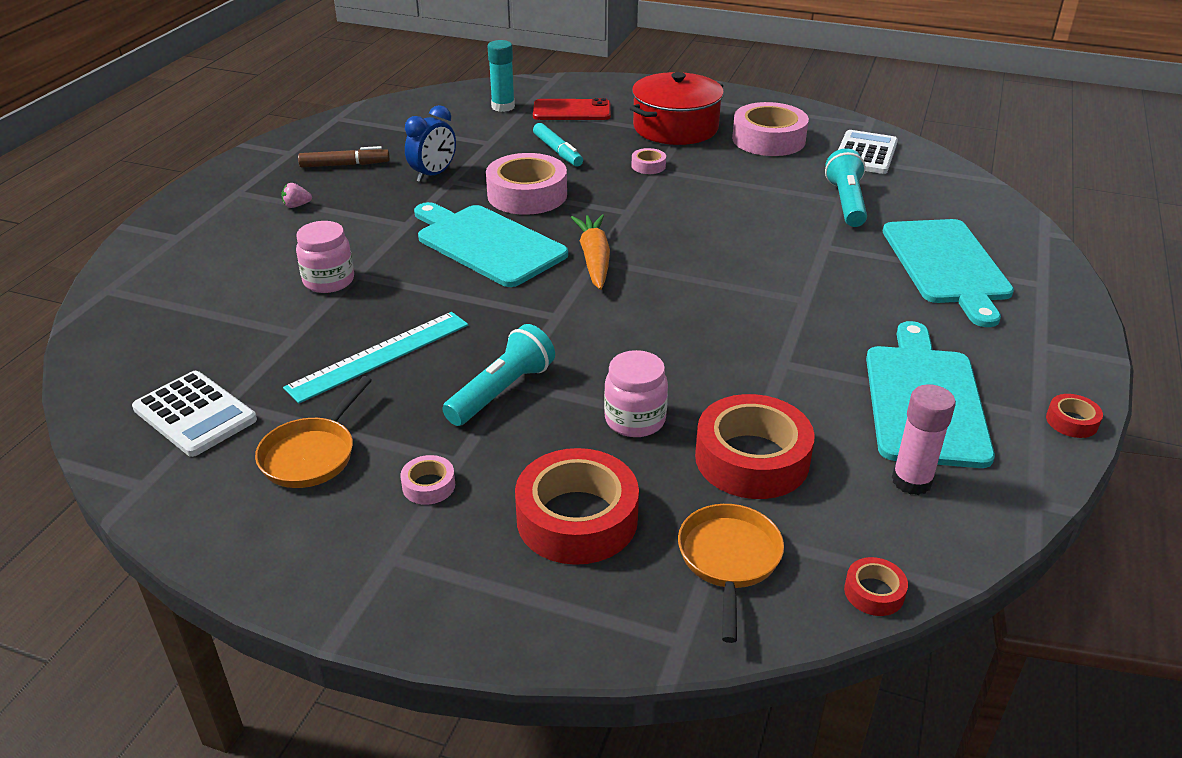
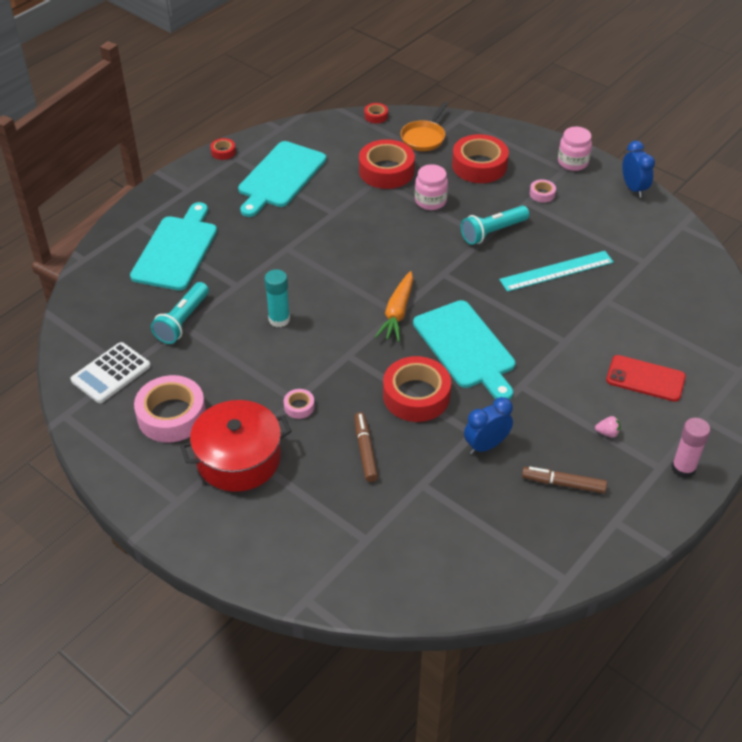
camera: 160 degrees left, 10 degrees up
white calculator [132,371,257,457] -> none
orange pan [255,376,372,488] -> none
pink jar [296,221,354,293] -> pink jar moved to [558,127,592,171]
pink tape [486,153,567,215] -> red tape [383,356,451,422]
turquoise glue stick [488,40,515,112] -> turquoise glue stick moved to [265,269,290,327]
red phone [533,98,611,120] -> red phone moved to [606,355,686,402]
turquoise marker [533,123,583,167] -> brown marker [354,412,378,482]
pink glue stick [892,384,956,495] -> pink glue stick moved to [671,418,710,478]
none -> blue clock [622,141,655,198]

